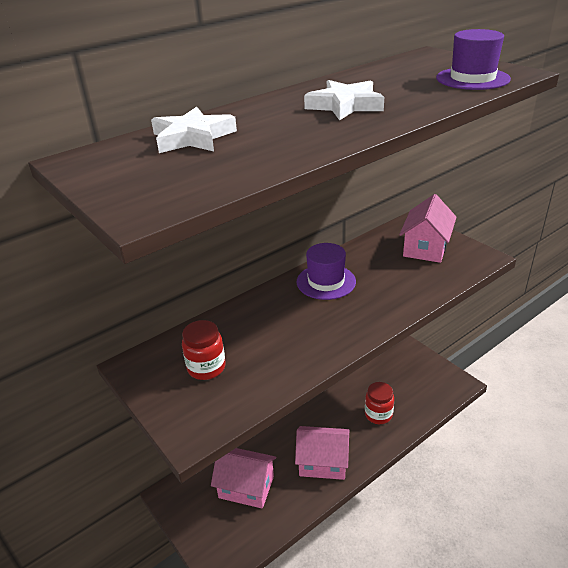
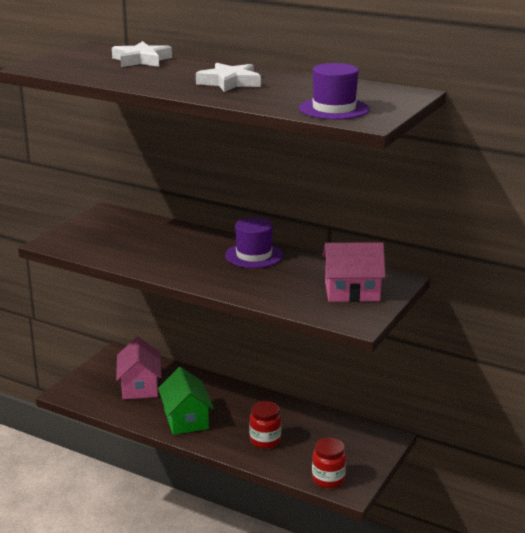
camera: 65 degrees right, 10 degrees down
red jar [182,320,226,380] -> red jar moved to [312,438,346,488]
pink house [295,426,349,480] -> green house [158,367,214,435]

